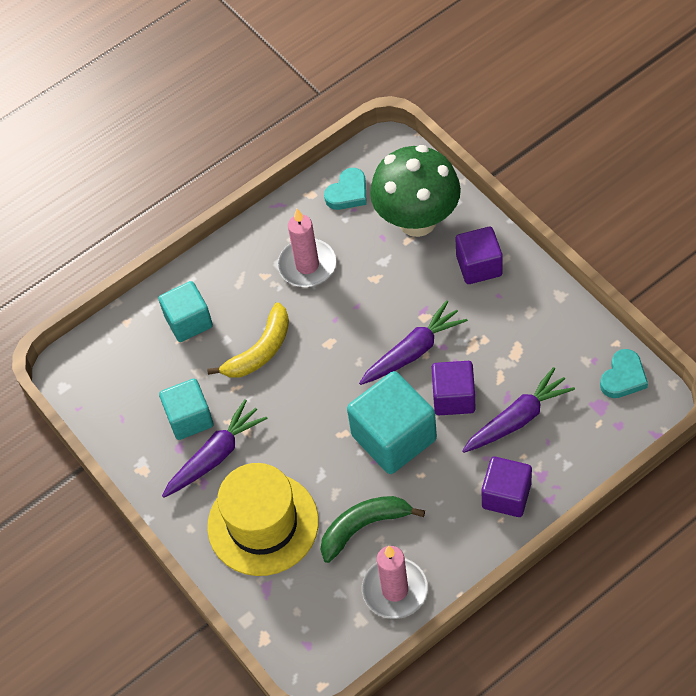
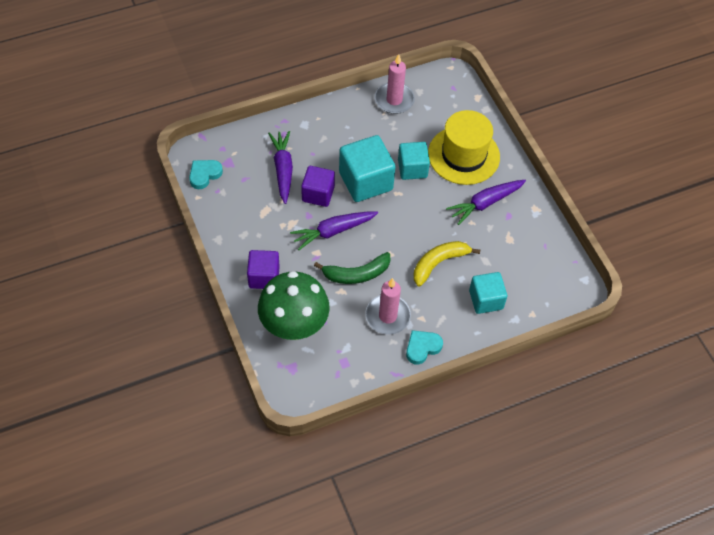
camera: 175 degrees left, 0 degrees up
turquoise cube [159,378,214,440] -> turquoise cube moved to [398,142,430,180]
green banana [320,496,425,563] -> green banana moved to [314,252,391,284]
turquoise heart [324,168,367,210] -> turquoise heart moved to [406,330,443,364]
purple carrot [462,367,575,453] -> purple carrot turned 105 degrees clockwise [268,131,293,204]
purple cube [481,457,532,517] -> none

